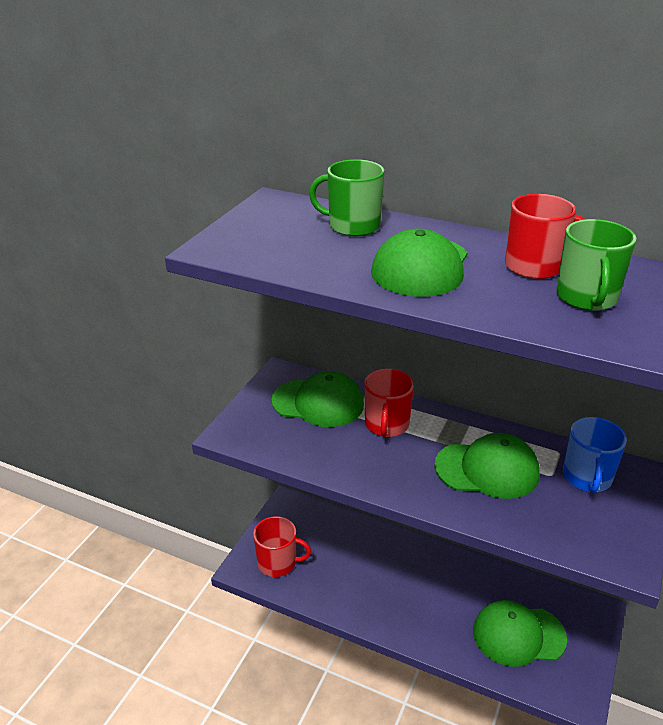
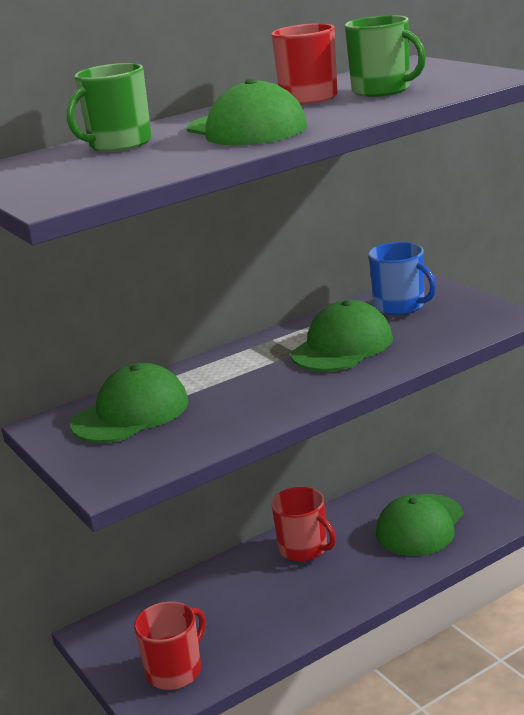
camera: 55 degrees left, 10 degrees down
red mug [365,369,414,437] -> red mug moved to [271,487,336,561]

